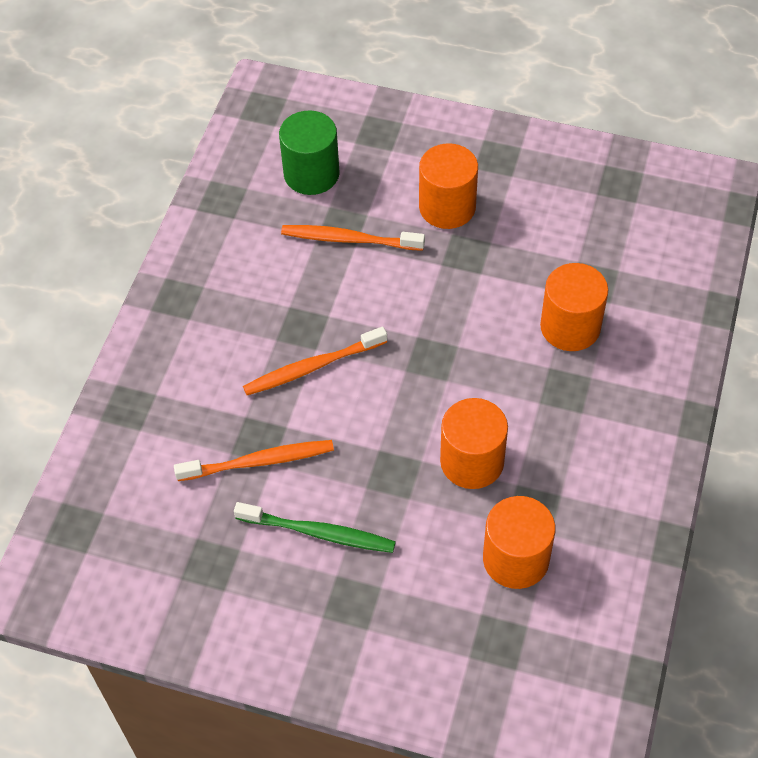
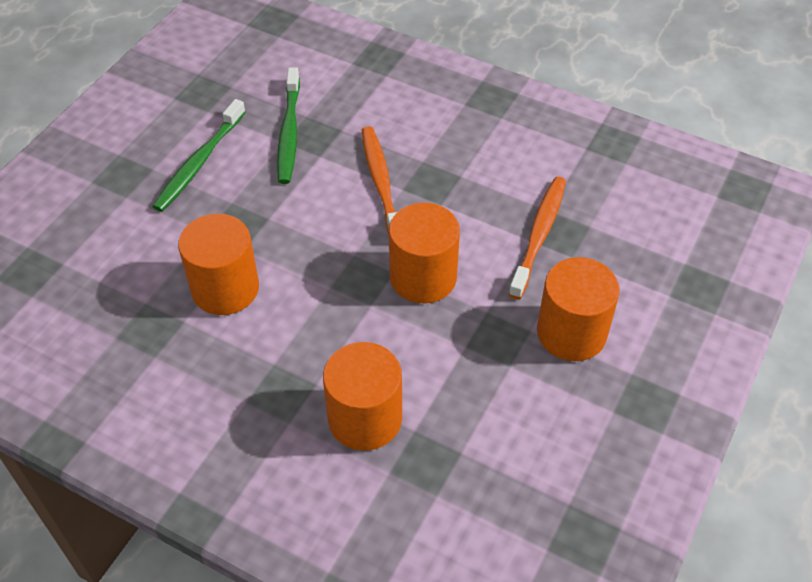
camera: 100 degrees right, 5 degrees down
orange toothbrush [174,440,334,481] -> green toothbrush [277,67,300,184]
green cylinder [279,111,340,195] -> none
orange cylinder [483,496,555,589] -> orange cylinder moved to [389,203,460,303]

